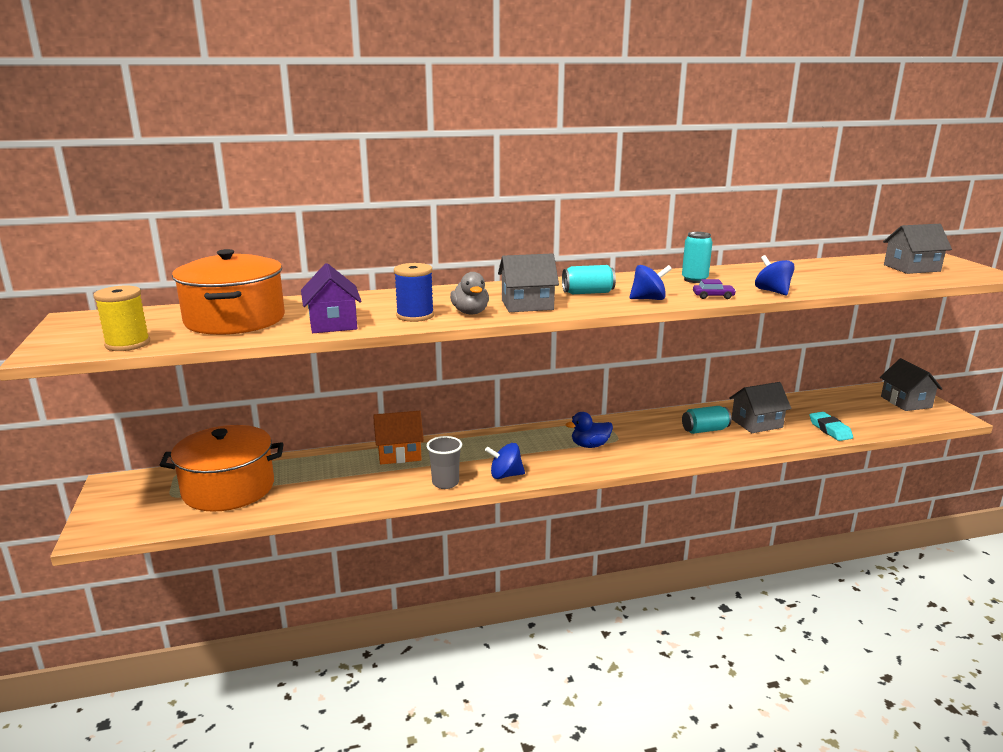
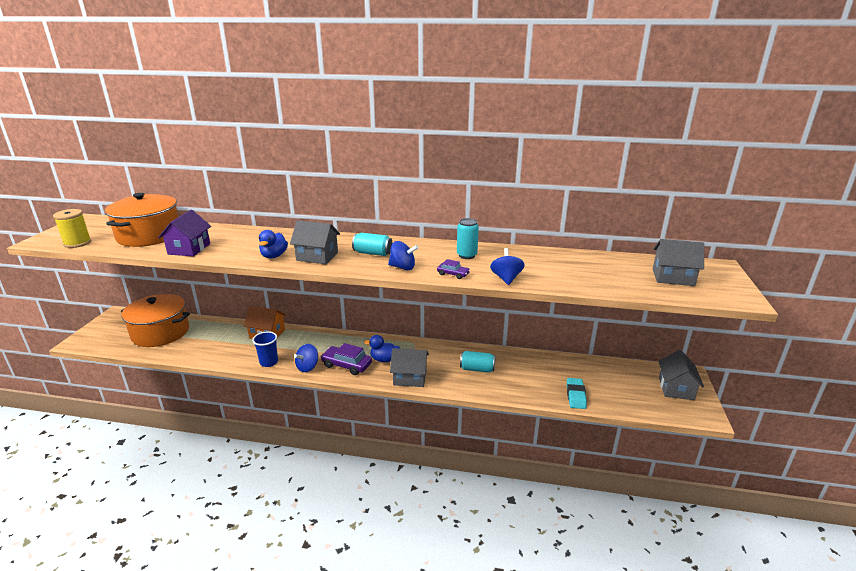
camera: 25 degrees right, 5 degrees up
blue spool [394,263,434,322] -> none
grey cup [426,436,462,489] -> blue cup [252,331,278,367]
grey duck [450,272,489,314] -> blue duck [259,230,288,258]
blue spinning top [485,443,525,479] -> blue spinning top turned 75 degrees counterclockwise [294,344,318,372]
grey house [729,382,791,433] -> grey house moved to [390,348,429,387]
none -> purple car [321,343,372,375]

